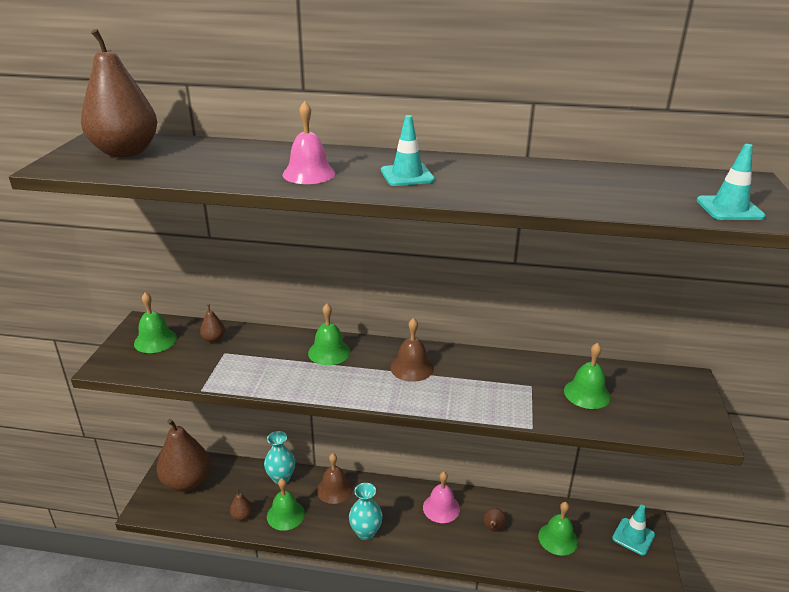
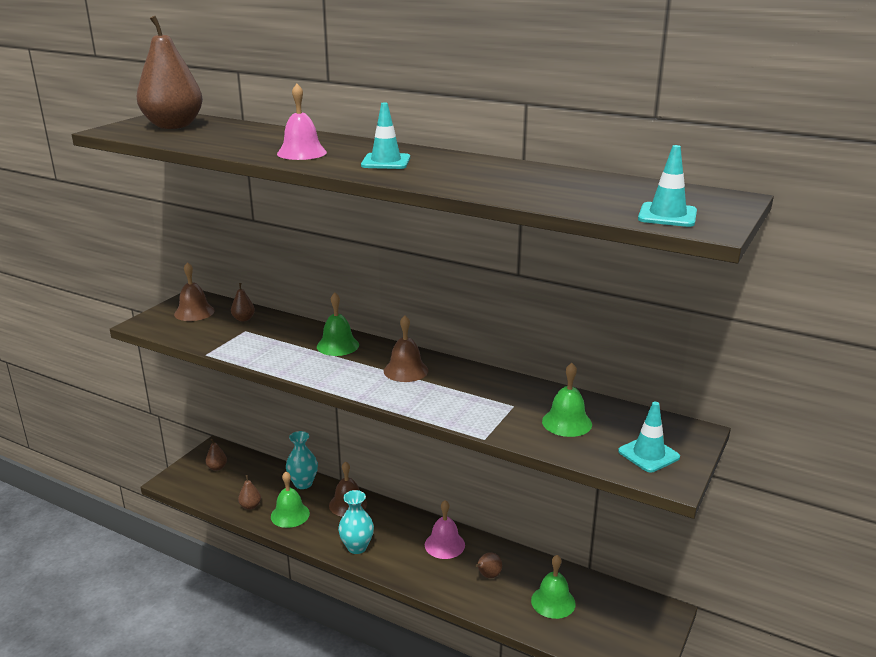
camera: 20 degrees right, 5 degrees down
green bell [134,292,177,353] -> brown bell [174,262,215,321]
brown pear [156,419,210,492] -> brown pear [205,439,227,471], size x0.41
turquoise traffic cone [612,505,655,556] -> turquoise traffic cone moved to [618,402,680,472]

